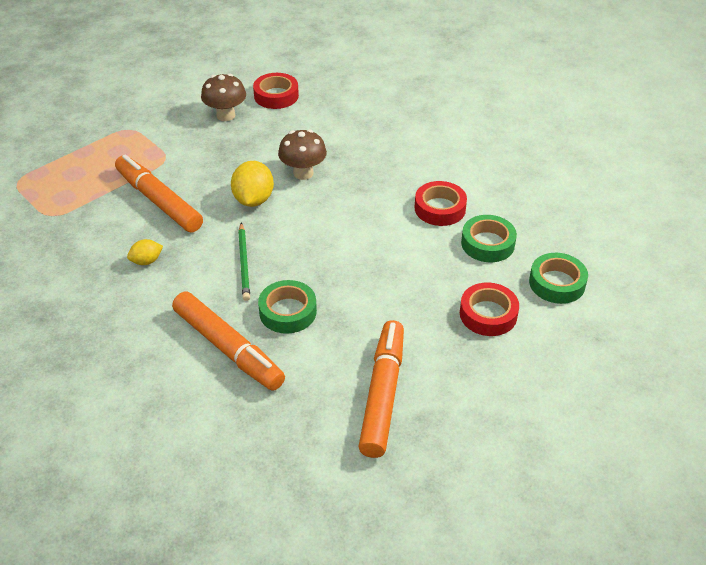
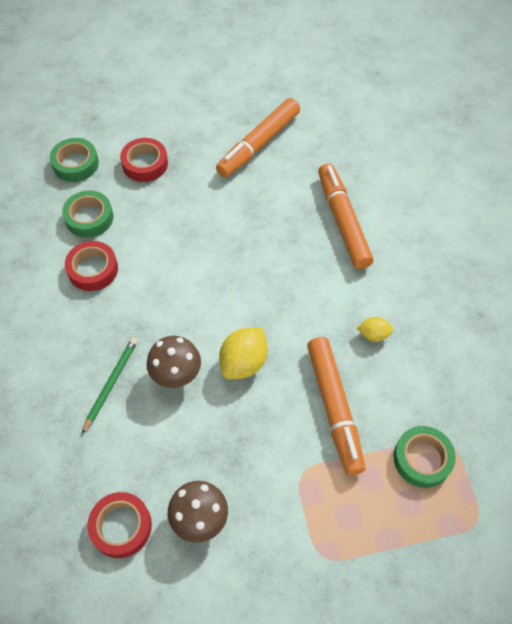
camera: 150 degrees left, 15 degrees up
green pencil [238,223,250,301] -> green pencil moved to [82,338,138,434]
green tape [258,280,317,334] -> green tape moved to [393,426,456,488]

